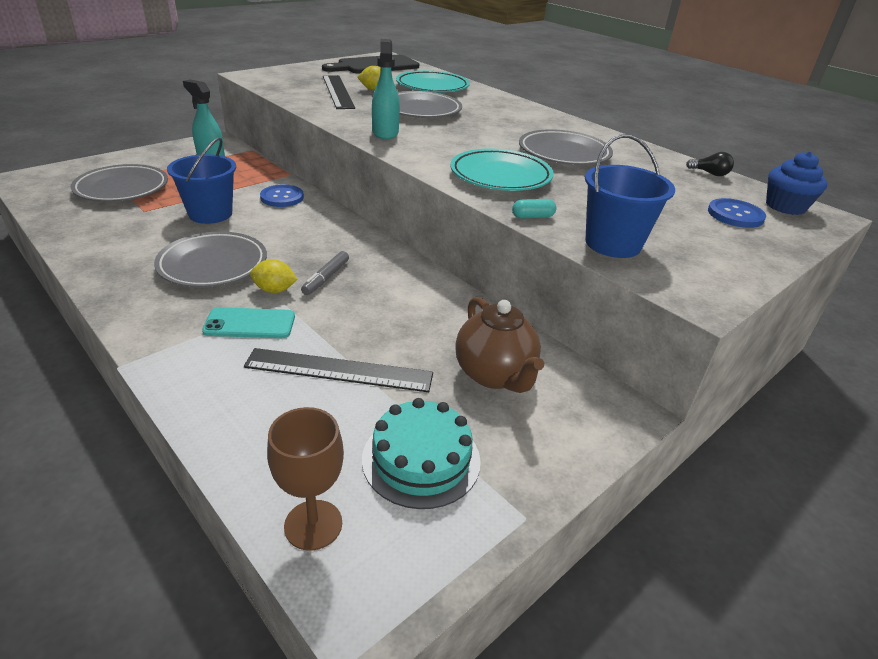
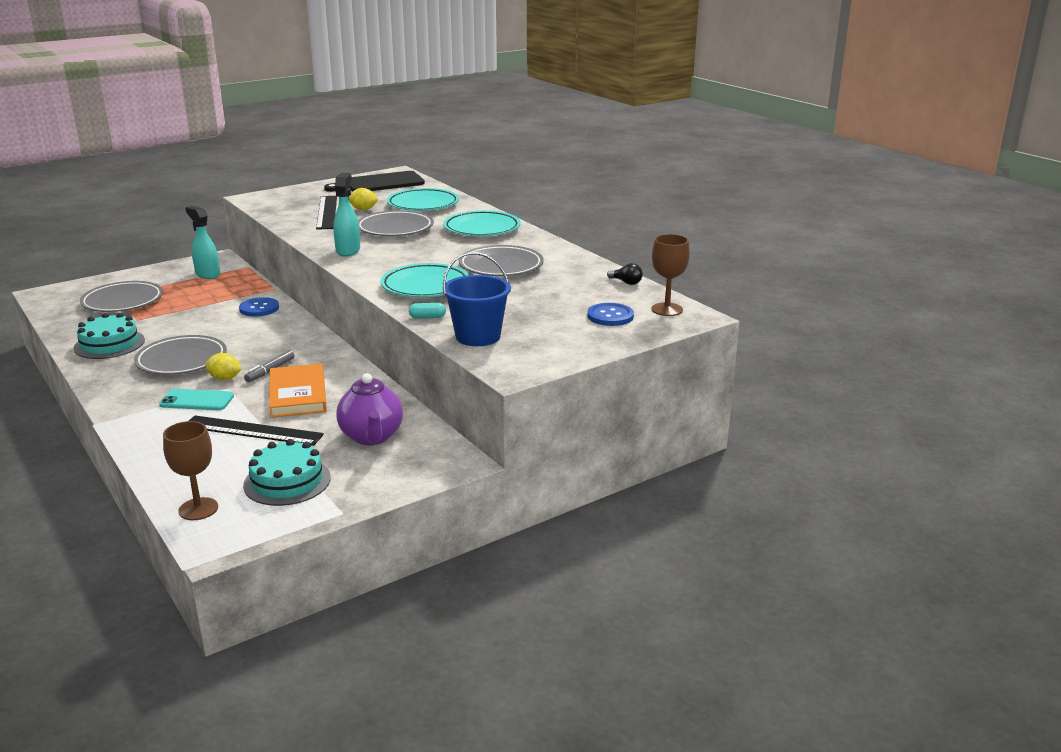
camera: 10 degrees right, 10 degrees down
blue bucket [167,137,236,224] -> none
brown teapot [455,297,544,393] -> purple teapot [336,373,403,445]
blue cupcake [766,151,827,215] -> brown goblet [651,234,690,316]
none -> turquoise cake [74,313,145,359]
none -> orange book [269,363,327,418]
none -> turquoise plate [443,210,521,236]

